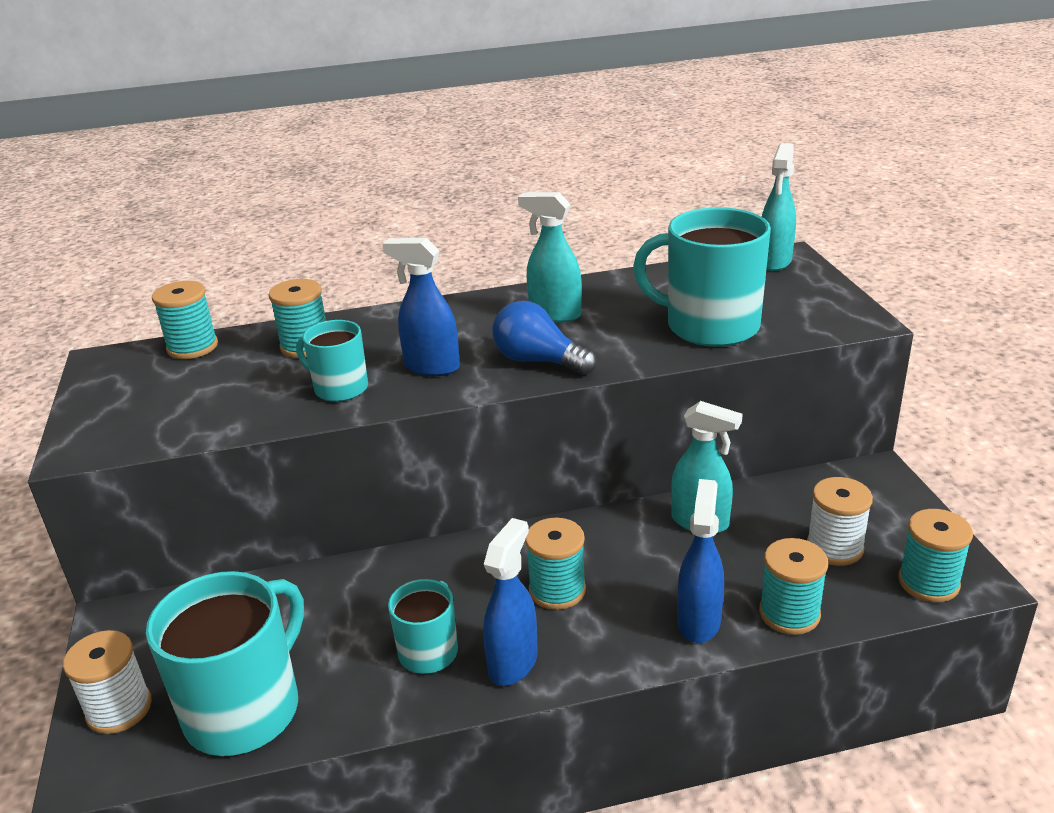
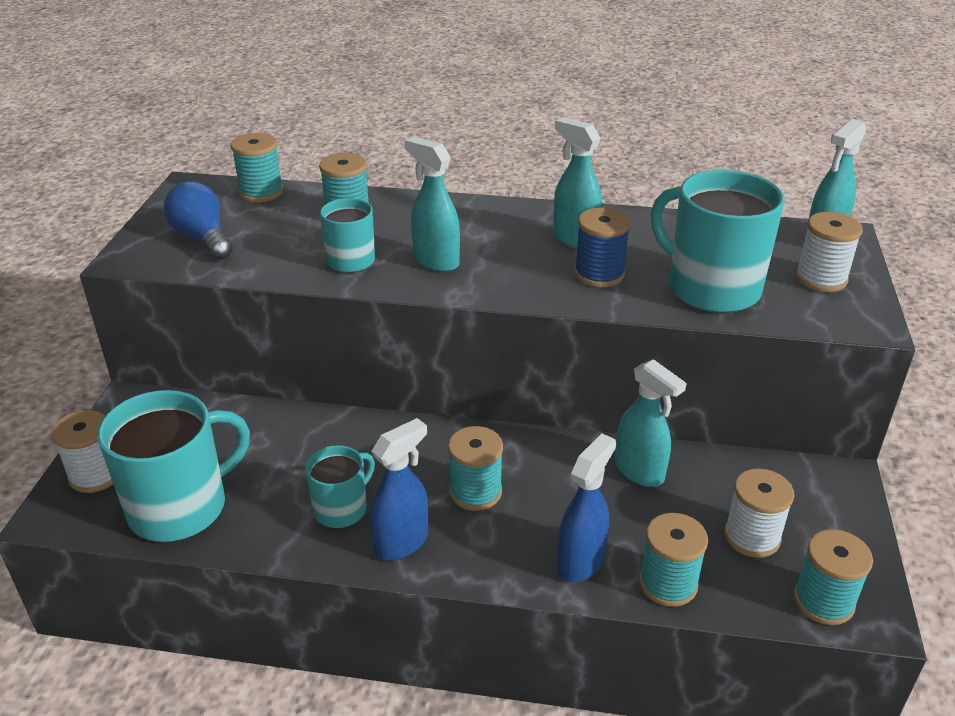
camera: 20 degrees right, 5 degrees up
blue spray bottle [382,238,460,376] -> turquoise spray bottle [404,136,460,272]
blue light bulb [492,300,597,375] -> blue light bulb moved to [164,181,233,260]
none -> blue spool [574,207,631,287]
none -> white spool [795,212,863,292]

